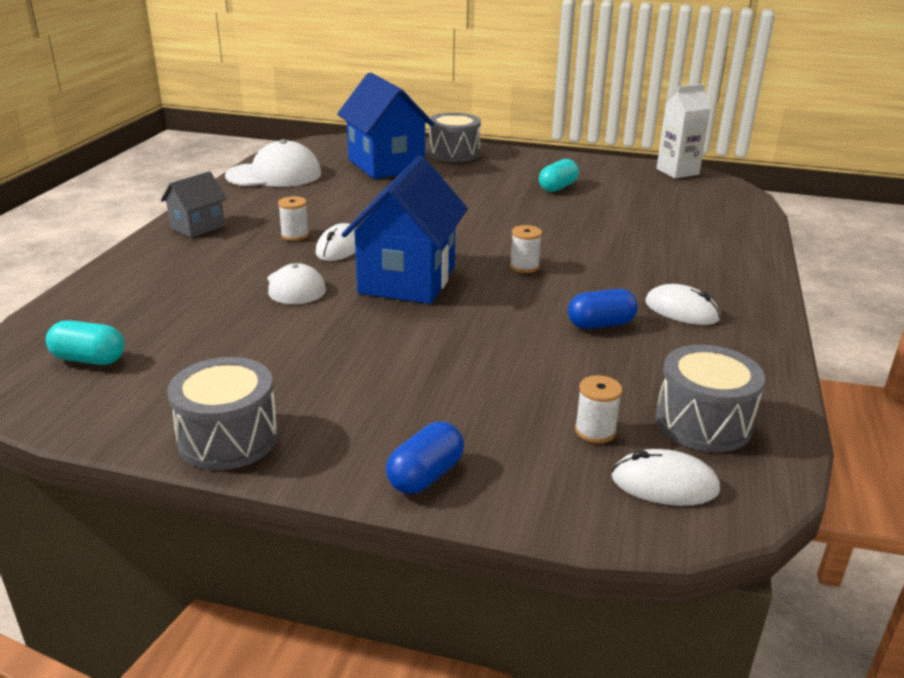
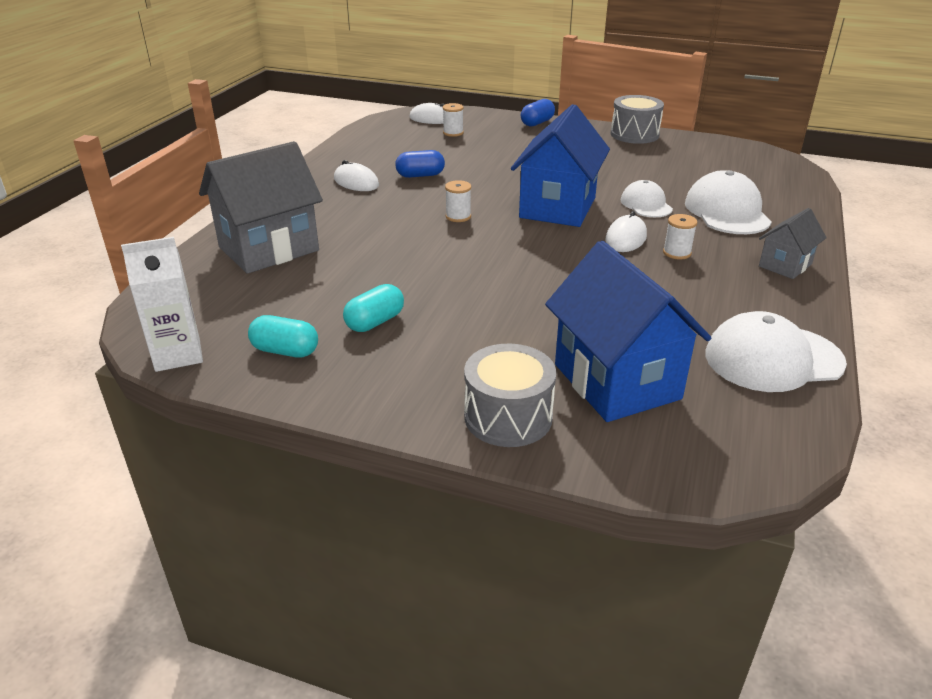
camera: 175 degrees left, 5 degrees up
turquoise capsule [46,320,125,365] -> turquoise capsule moved to [248,315,318,358]
grey drum [655,345,765,452] -> none
none -> grey house [199,141,323,274]
none -> white cap [685,170,772,234]

